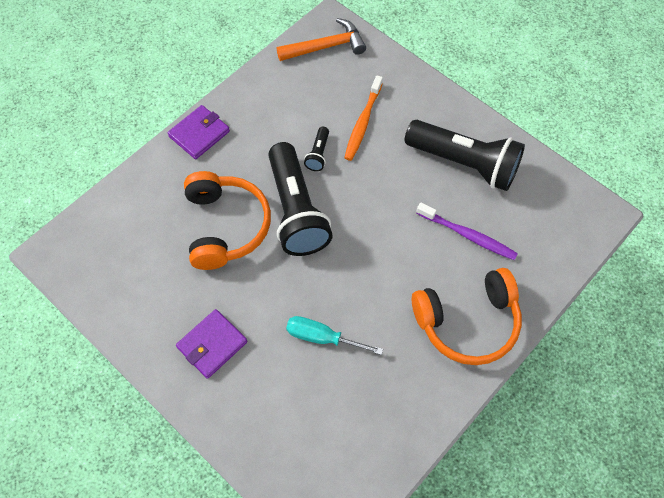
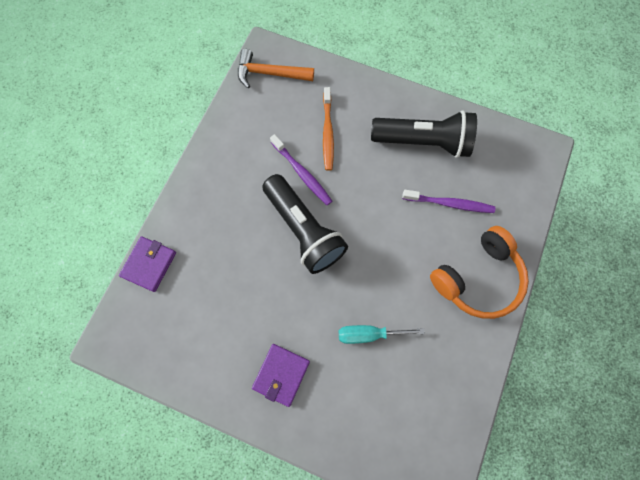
camera: 20 degrees left, 10 degrees up
purple wallet [167,105,230,159] -> purple wallet moved to [119,237,176,292]
orange headphones [184,171,271,270] -> none
orange hammer [276,18,366,61] -> orange hammer turned 135 degrees counterclockwise [238,49,314,88]
black flashlight [304,127,329,171] -> purple toothbrush [270,134,332,205]

